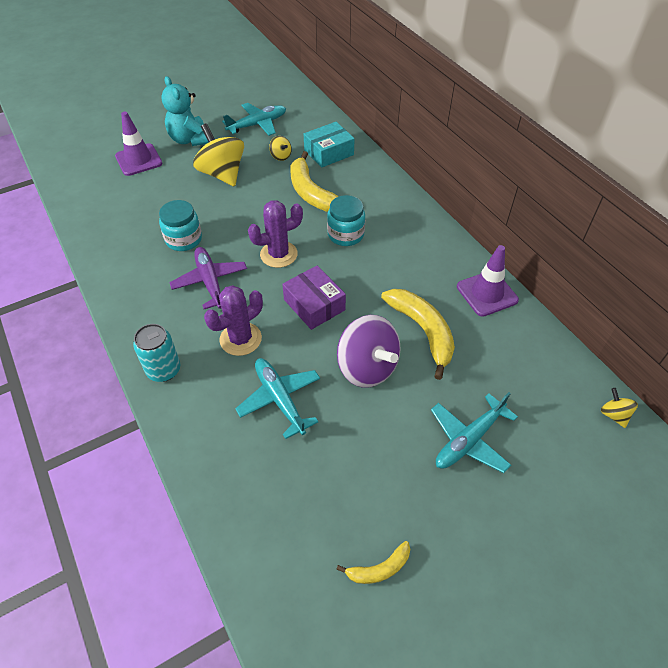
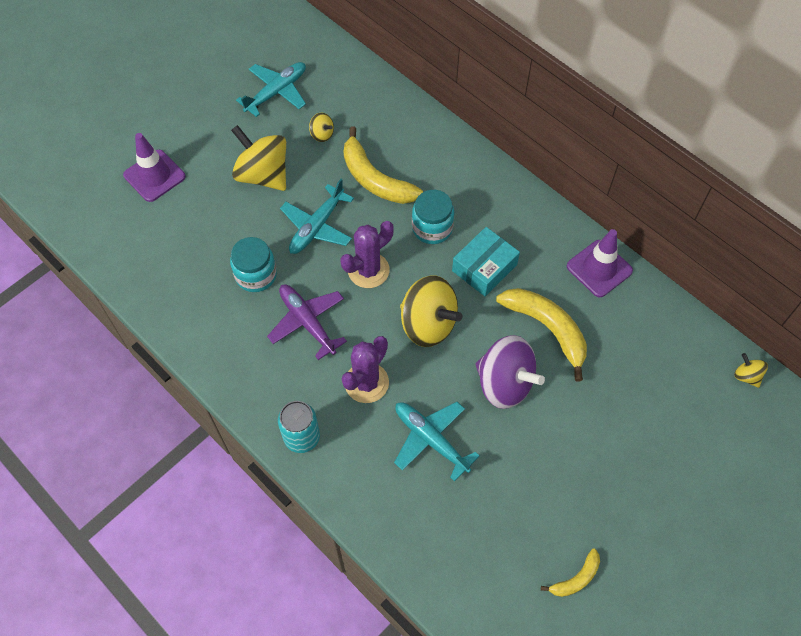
camera: 15 degrees left, 10 degrees up
turquoise teddy bear [161,76,209,146] -> none
purple box [282,266,346,330] -> yellow spinning top [400,275,463,347]
turquoise box [304,122,355,168] -> turquoise box moved to [452,227,520,297]
turquoise plane [431,392,518,473] -> turquoise plane moved to [280,179,354,254]

